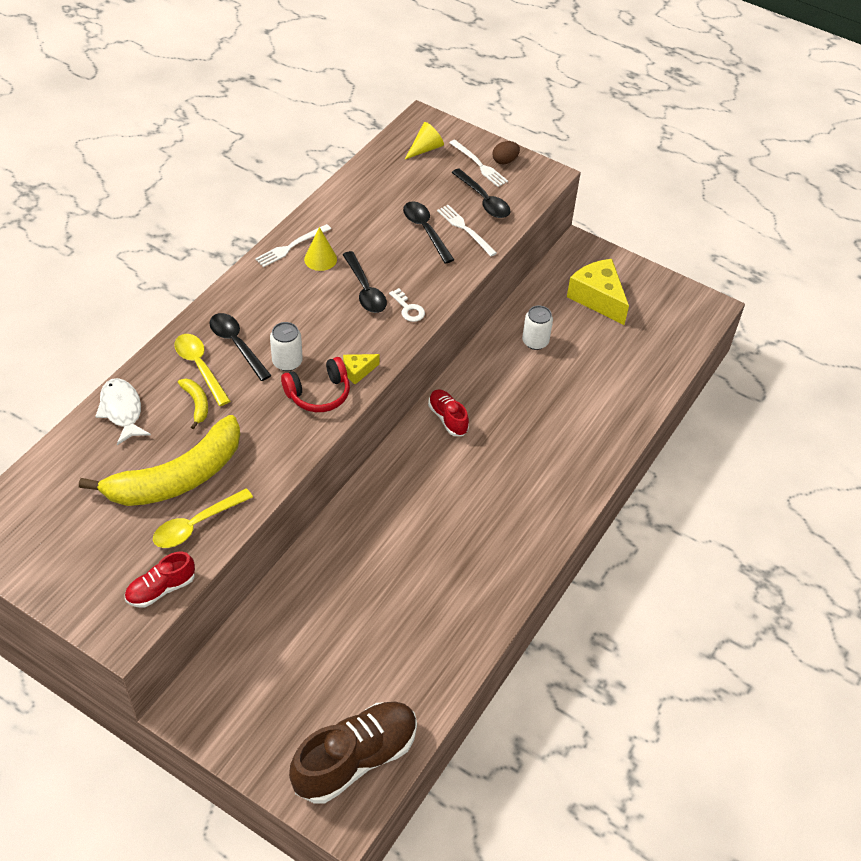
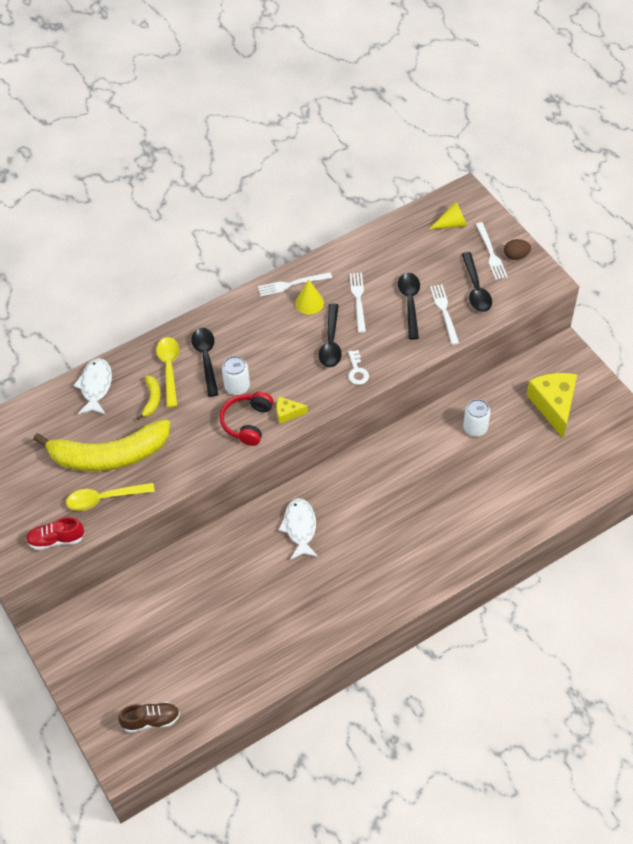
camera: 30 degrees right, 5 degrees up
red headphones [281,357,350,412] -> red headphones turned 105 degrees clockwise [220,392,273,446]
brown shoe [289,702,417,804] -> brown shoe [118,702,180,733], size x0.52
red shoe [428,389,469,436] -> none
none -> white fish [279,498,318,560]
none -> white fork [350,273,366,333]

